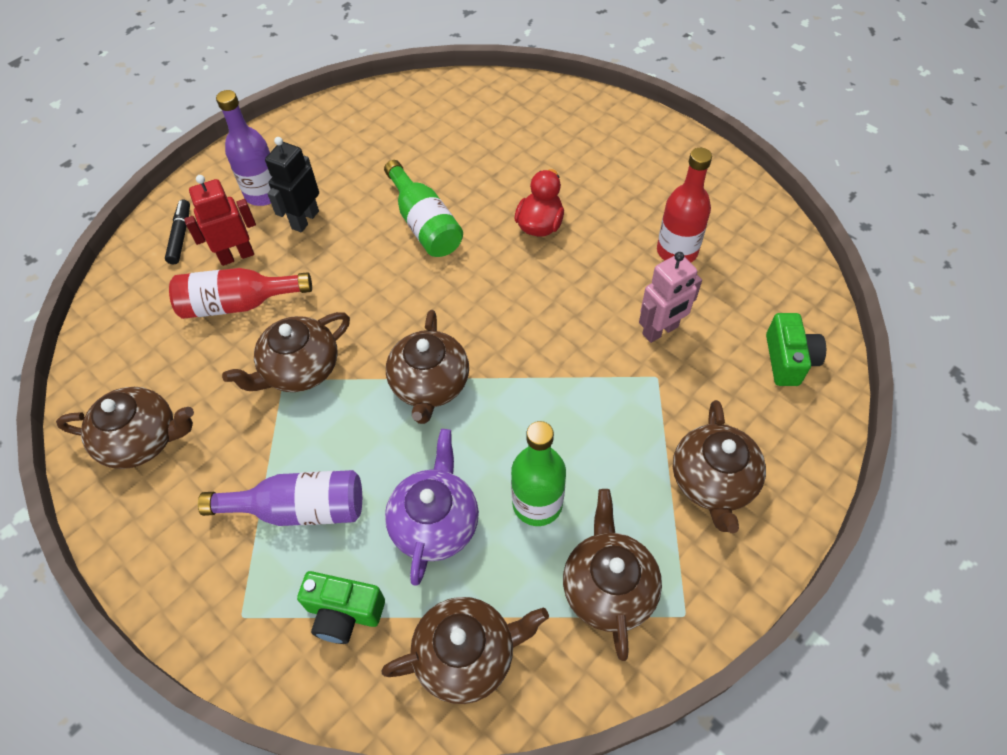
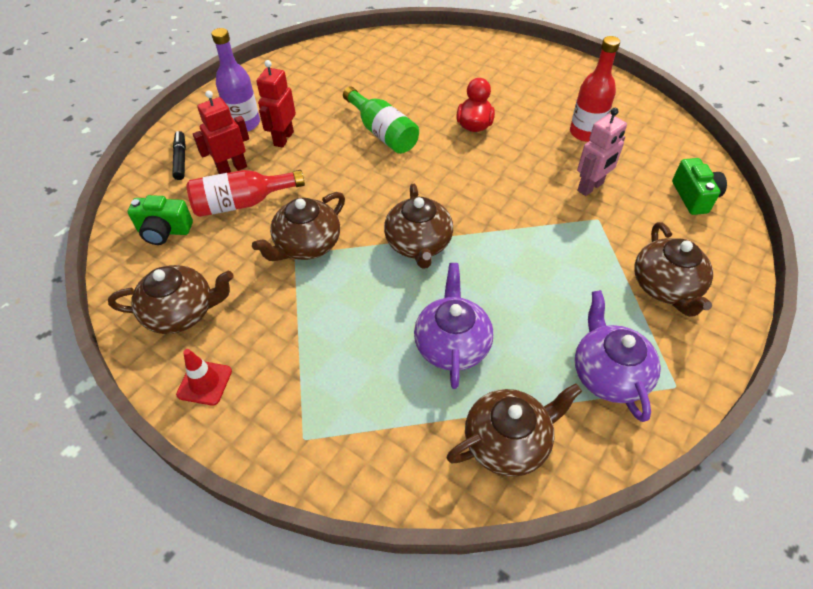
camera: 10 degrees left, 5 degrees down
purple bottle [198,470,362,526] -> none
black robot [265,137,319,232] -> red robot [256,60,296,148]
green camera [297,571,385,644] -> green camera moved to [127,195,193,245]
green bottle [511,421,566,526] -> none
brown teapot [563,489,662,661] -> purple teapot [575,290,661,422]
none -> red traffic cone [176,349,232,406]

